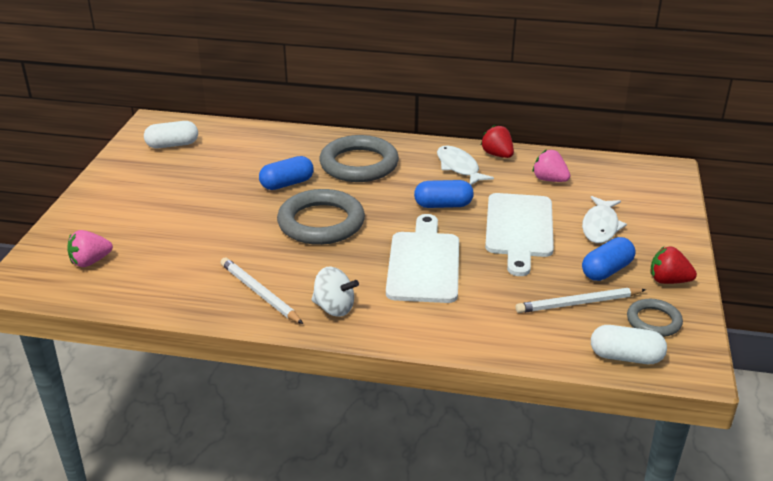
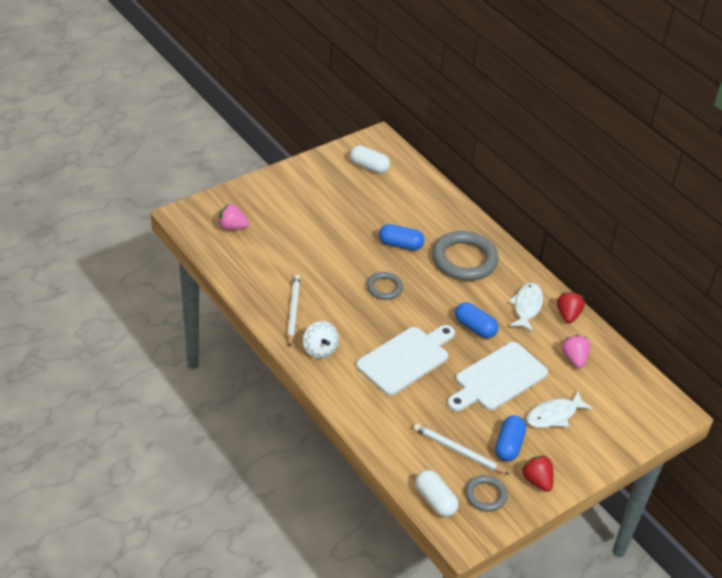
camera: 40 degrees right, 10 degrees up
grey ring [277,189,365,245] -> grey ring [367,272,403,300], size x0.54
blue capsule [582,237,636,281] -> blue capsule turned 75 degrees counterclockwise [495,416,526,461]

